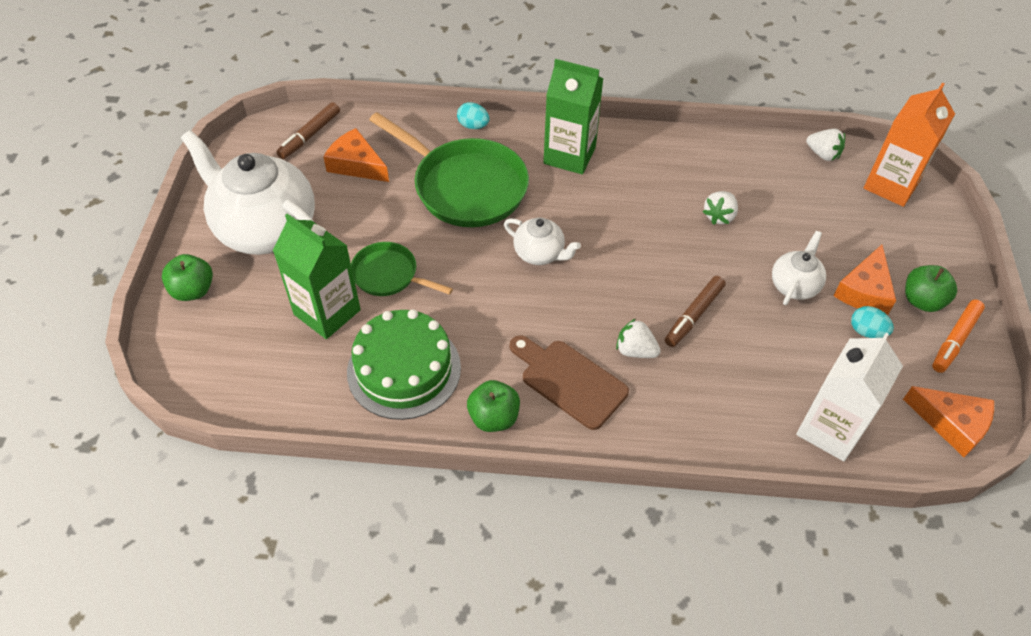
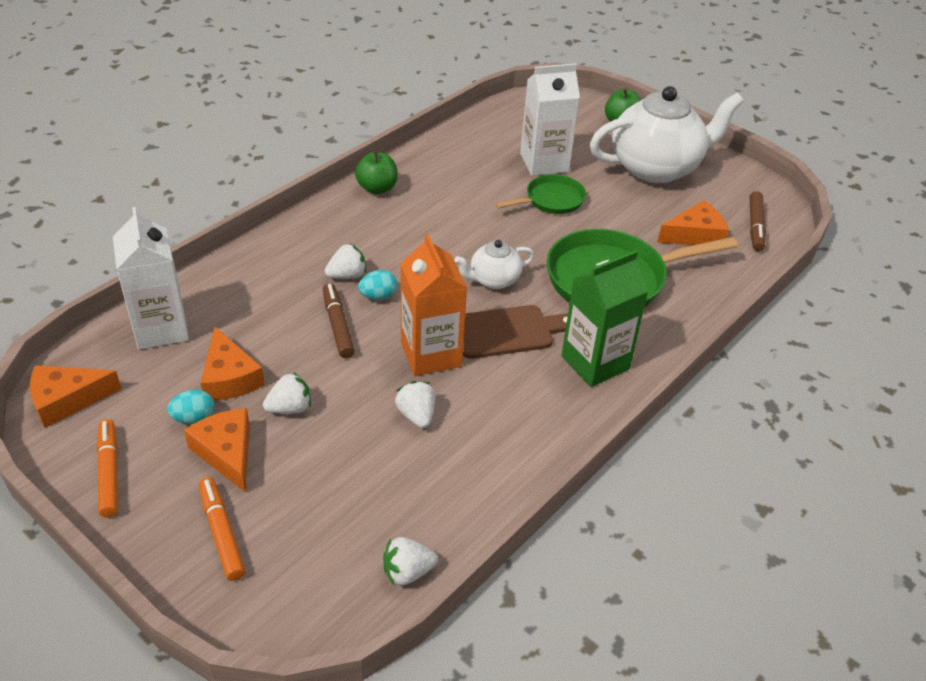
camera: 125 degrees right, 10 degrees down
green carton [273,214,361,339] -> white carton [520,63,580,176]
brown marker [276,102,340,159] -> brown marker turned 150 degrees counterclockwise [749,191,766,251]
green cake [347,309,461,420] -> none
turquoise egg [457,102,489,129] -> turquoise egg moved to [358,270,397,300]
brown cutting board [510,335,629,430] -> brown cutting board moved to [463,305,568,359]
white teapot [772,231,826,305] -> white strawberry [263,372,311,414]
orange carton [864,83,955,207] -> orange carton moved to [401,234,467,376]
green apple [905,265,957,312] -> none
none -> orange marker [199,477,245,581]
none -> orange cheese [201,327,265,401]

